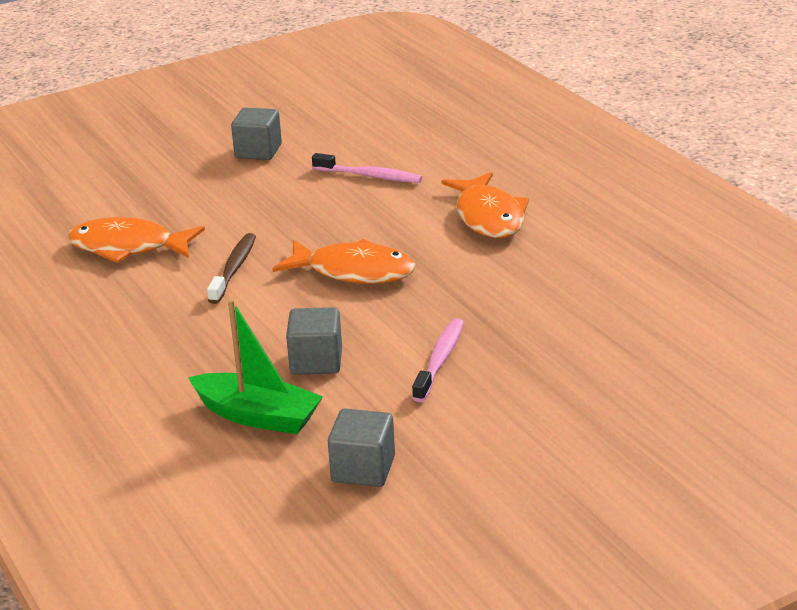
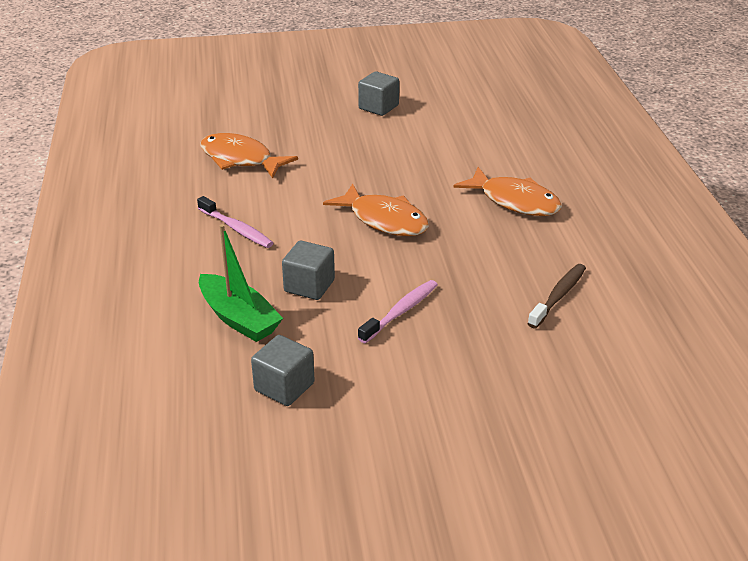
camera: 20 degrees right, 5 degrees up
brown toothbrush [207,233,256,304] -> brown toothbrush moved to [527,264,586,328]
pink toothbrush [312,153,422,183] -> pink toothbrush moved to [197,196,273,248]
orange fish [442,172,529,238] -> orange fish turned 60 degrees counterclockwise [453,167,562,216]

